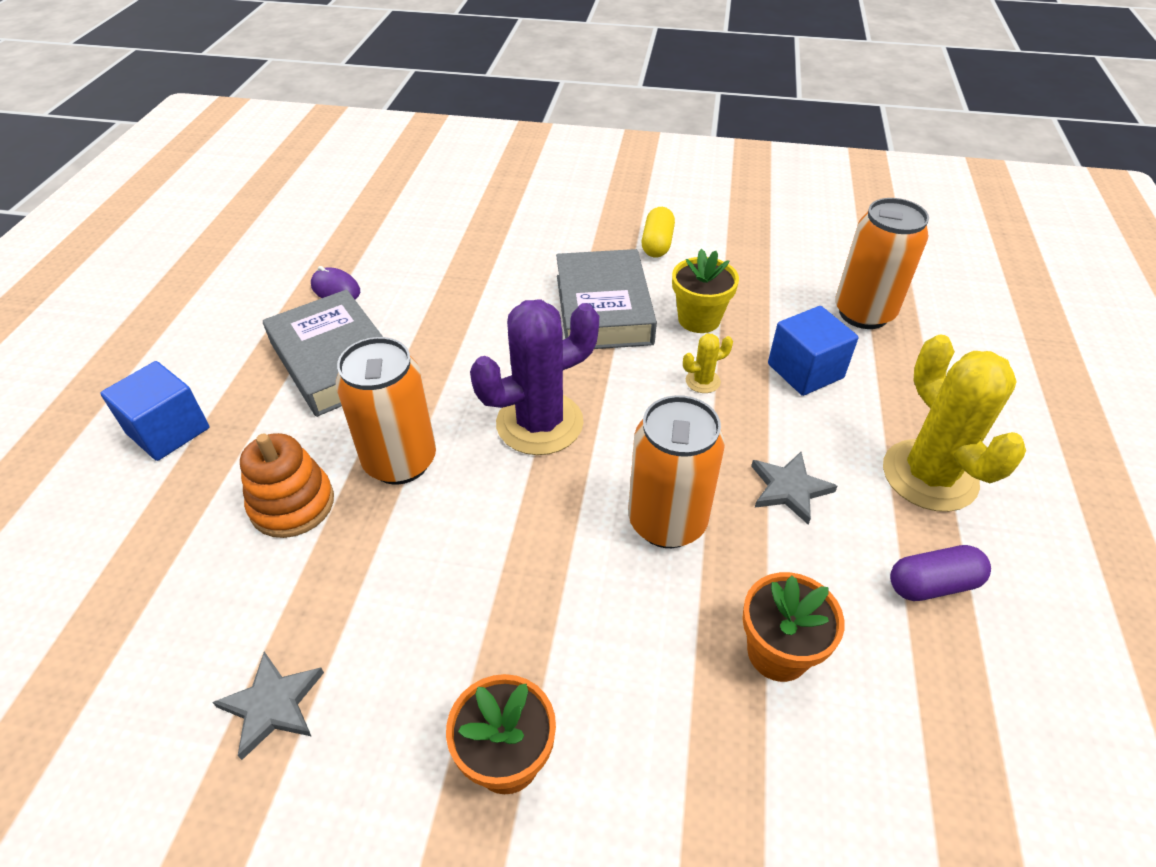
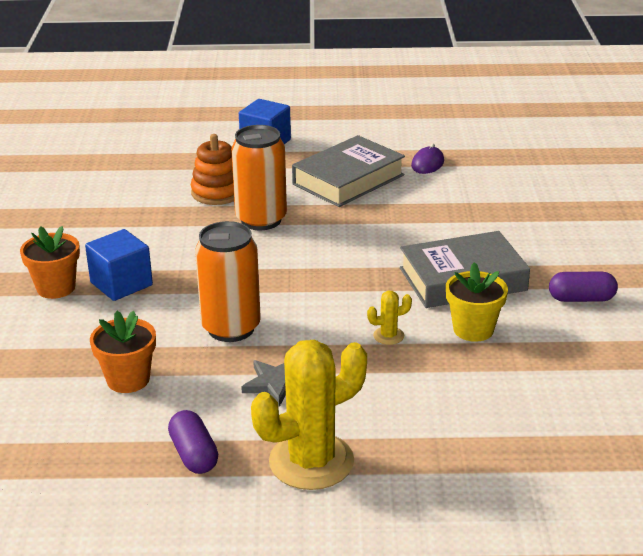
camera: 80 degrees right, 15 degrees down
grey star [212,651,324,760] -> none
purple cactus [470,299,599,455] -> none
yellow capsule [642,207,675,258] -> purple capsule [549,272,618,302]
yellow cactus [683,334,733,393] -> yellow cactus turned 75 degrees counterclockwise [367,291,412,345]
blue cube [768,306,858,396] -> blue cube moved to [85,229,153,301]
orange can [835,198,929,329] -> none

